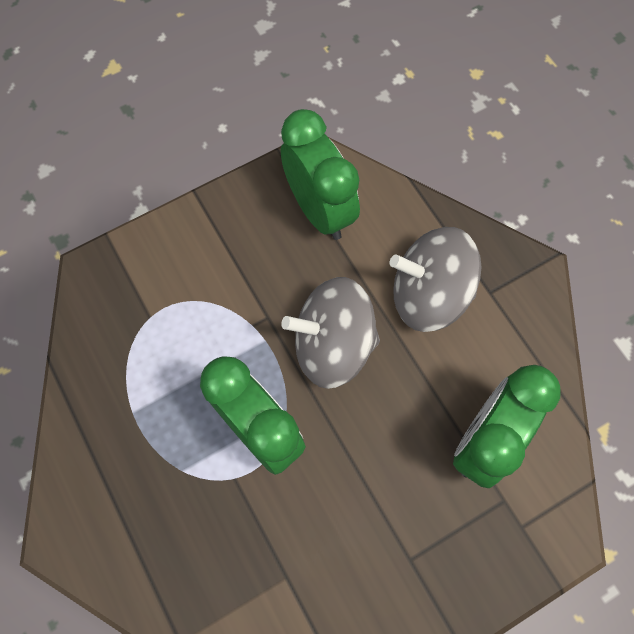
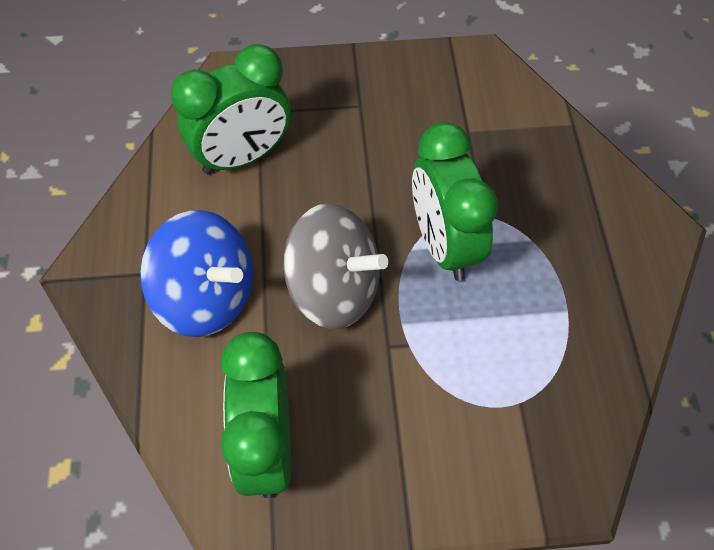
camera: 155 degrees left, 10 degrees down
grey spinning top [390,227,482,332] -> blue spinning top [140,210,253,337]

